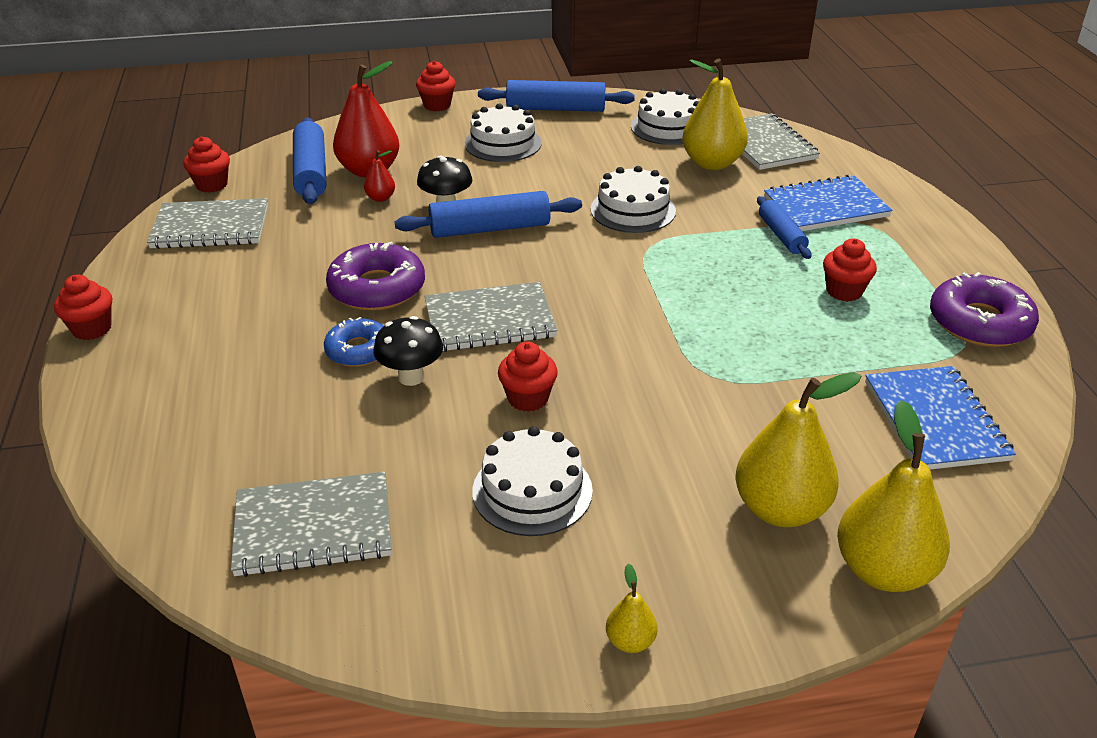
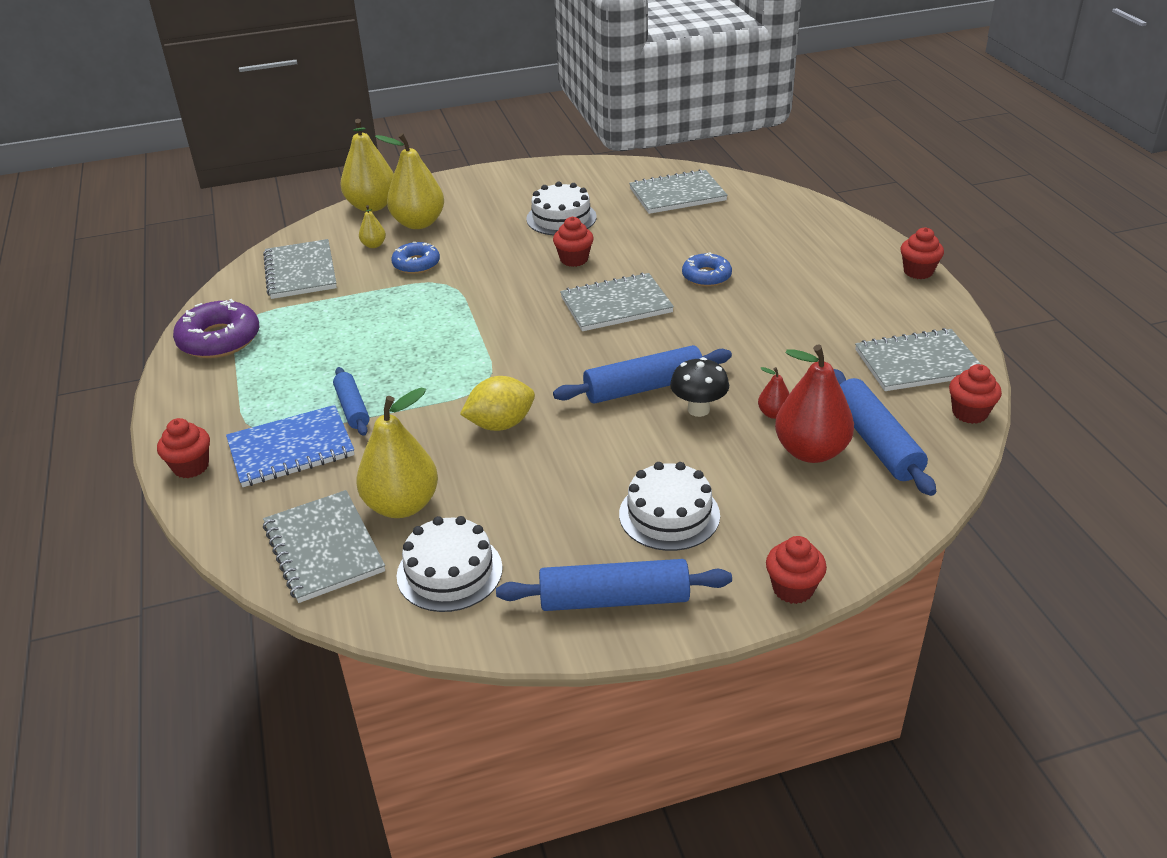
camera: 175 degrees right, 0 degrees up
purple donut [326,242,425,311] -> none
black mushroom [373,316,443,386] -> none
white cake [591,166,676,233] -> yellow lemon [460,376,535,431]
yellow pear [606,564,658,653] -> yellow pear moved to [359,205,386,248]
red cupcake [823,238,877,302] -> red cupcake moved to [157,418,210,478]
blue notebook [865,366,1016,469] -> grey notebook [263,239,337,299]
none -> blue donut [391,242,440,274]

